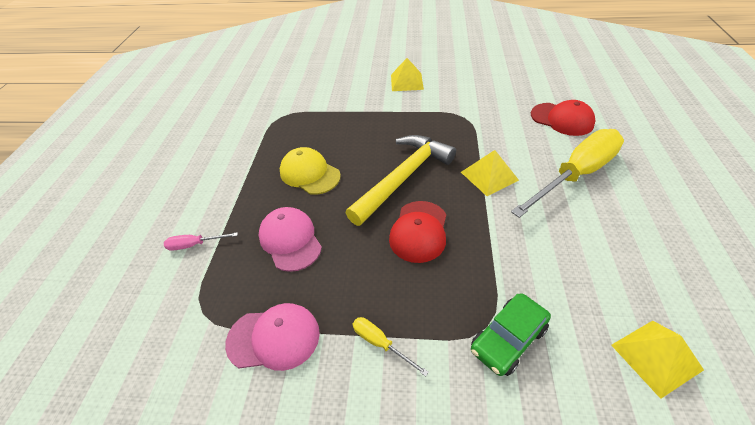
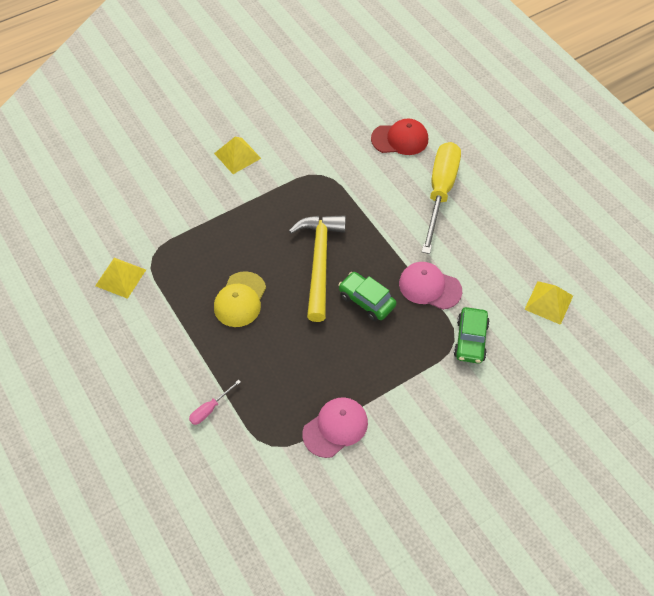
camera: 40 degrees left, 10 degrees up
pink cap [259,207,322,272] -> pink cap moved to [399,262,462,310]
yellow cap [280,147,341,195] -> yellow cap turned 75 degrees counterclockwise [214,271,266,327]
yellow screwdriver [353,317,429,377] -> none
red cap [389,201,446,263] -> green car [338,272,397,321]
yellow pyramid [461,150,519,196] -> yellow pyramid moved to [95,258,146,299]

